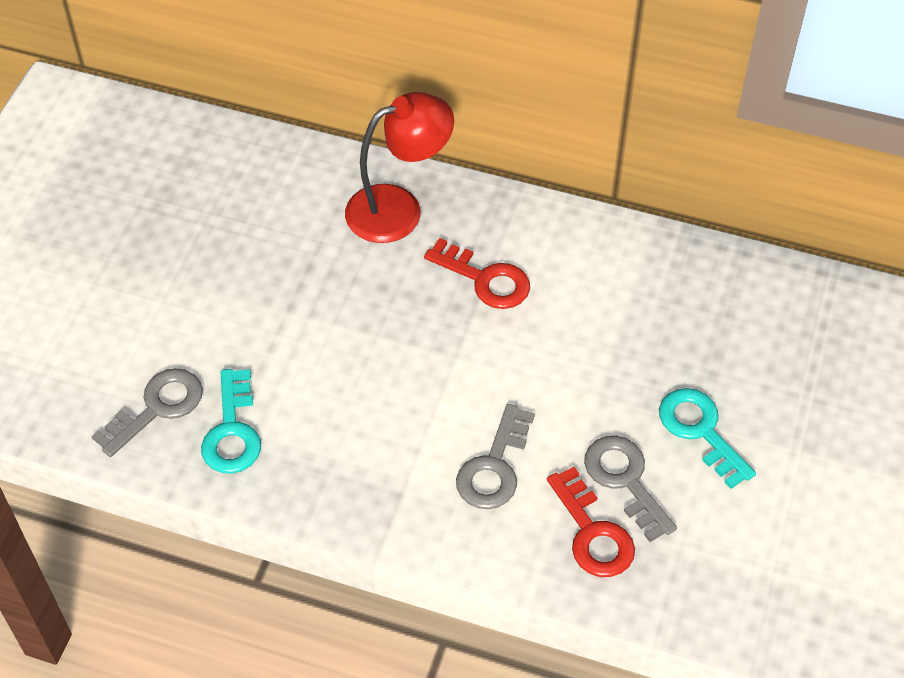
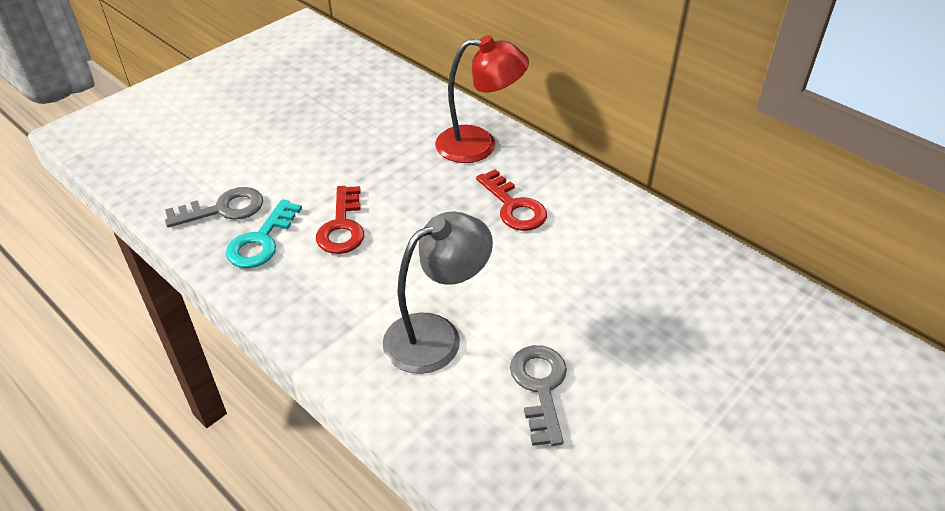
camera: 25 degrees right, 10 degrees down
grey key [456,404,535,509] -> grey lamp [383,212,493,374]
red key [547,467,635,577] -> red key moved to [316,186,364,254]
turquoise key [659,388,756,489] -> none

